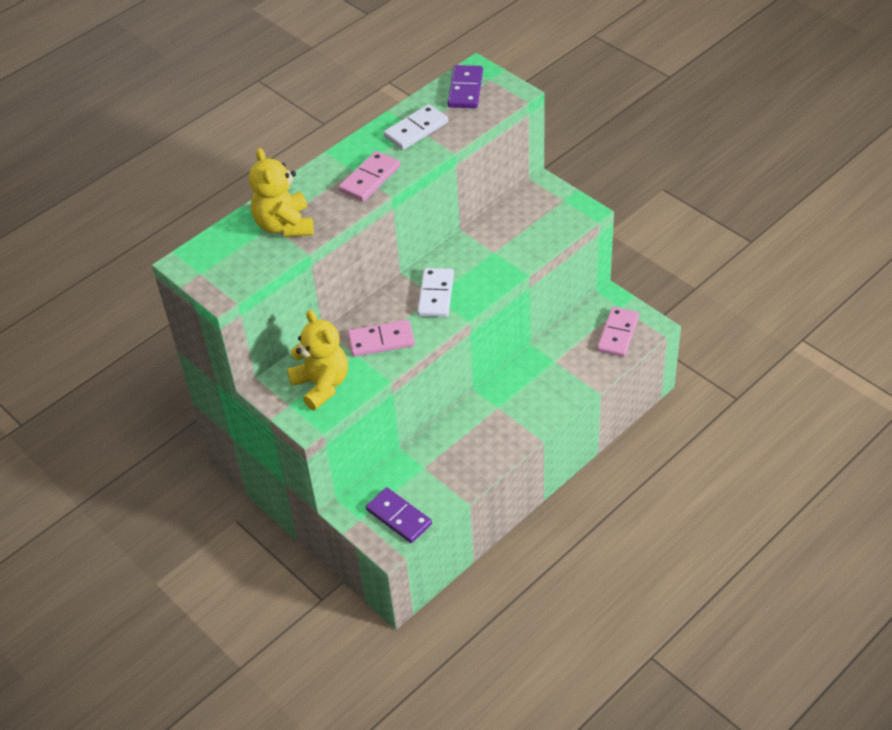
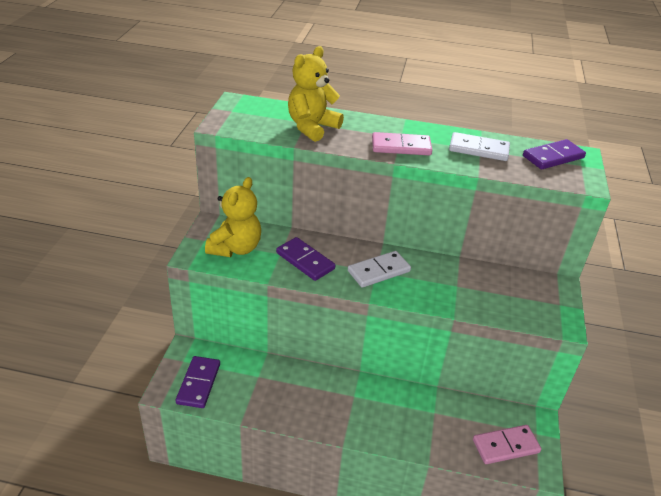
camera: 50 degrees right, 10 degrees down
pink domino [348,320,415,357] -> purple domino [276,237,335,281]

